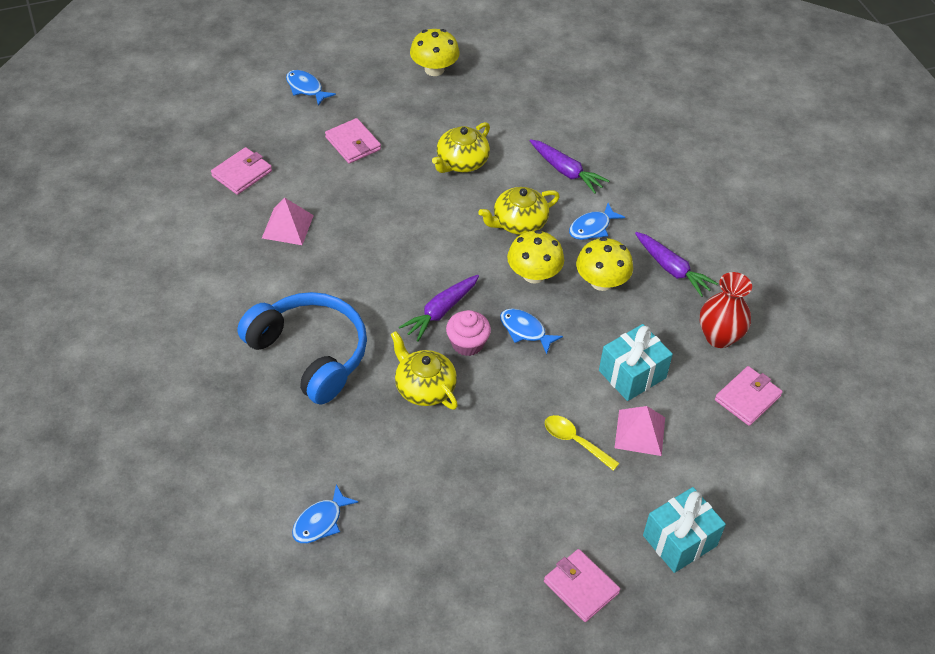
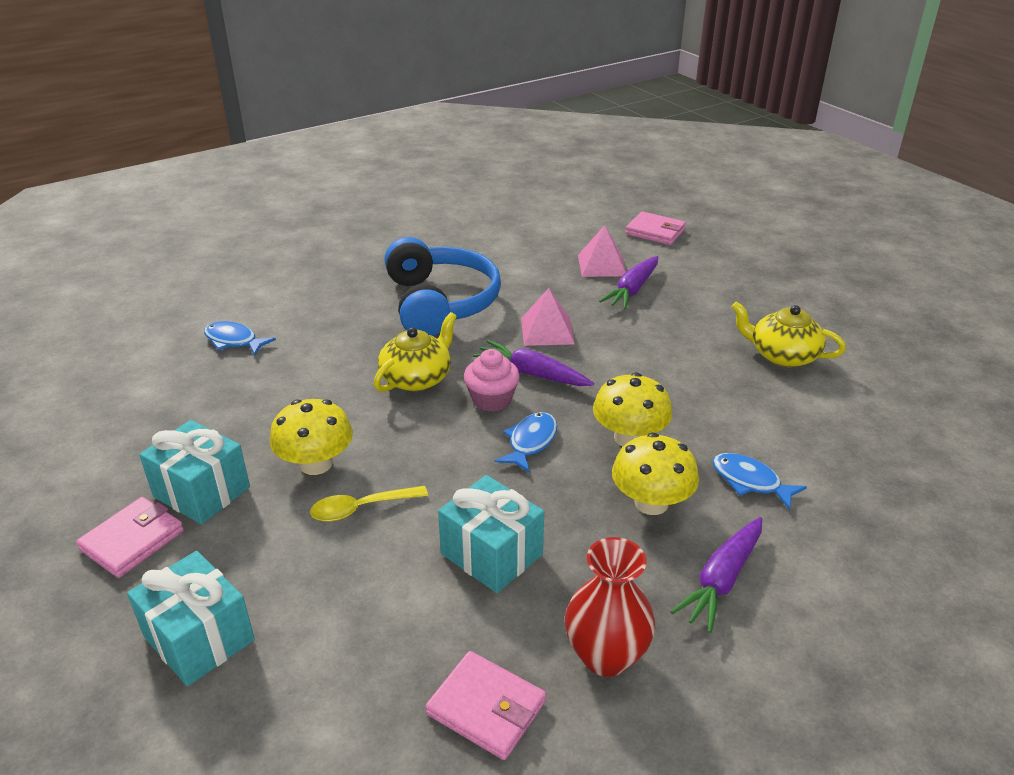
camera: 80 degrees right, 15 degrees down
blue headphones [237,292,367,405] -> blue headphones turned 45 degrees counterclockwise [384,237,501,336]
blue fish [286,70,336,106] -> none
pink wallet [325,118,381,164] -> none
yellow mushroom [410,29,460,76] -> yellow mushroom moved to [270,399,353,475]
yellow teapot [478,187,560,235] -> none
purple carrot [530,139,609,194] -> purple carrot moved to [599,256,658,309]
yellow spoon [545,415,620,471] -> yellow spoon turned 135 degrees counterclockwise [310,486,428,522]
pink pyramid [615,406,665,456] -> pink pyramid moved to [521,288,575,346]
none -> turquoise gift [139,420,250,524]

